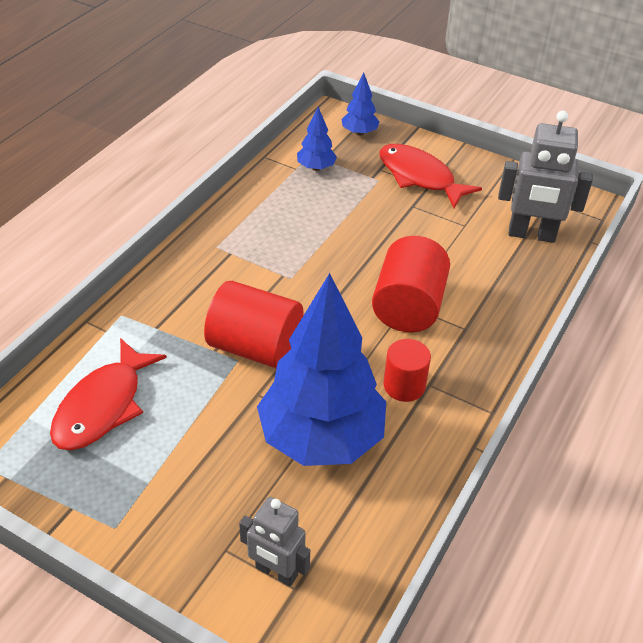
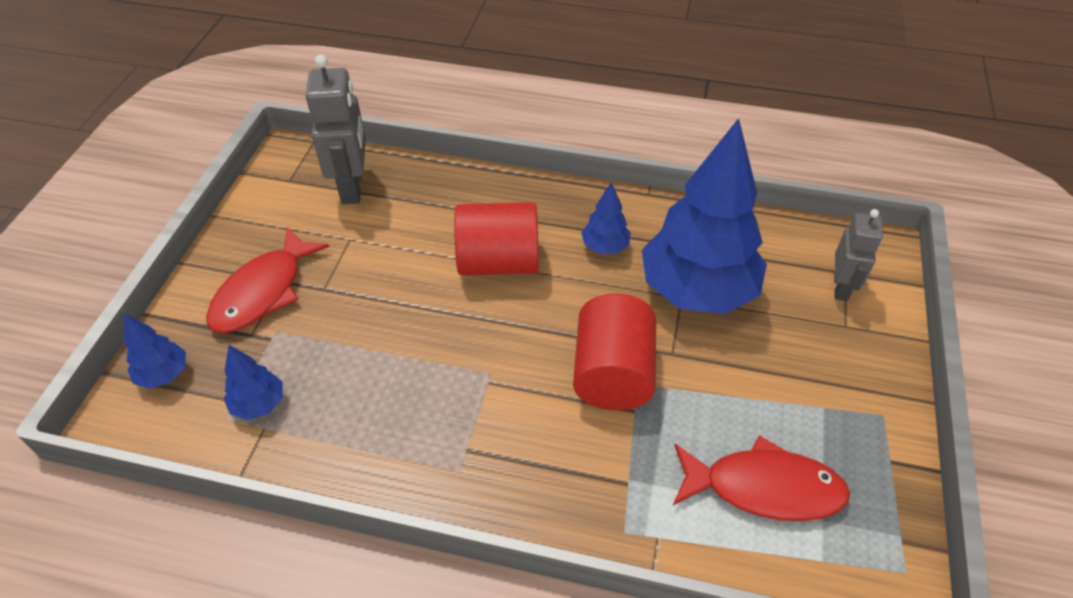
camera: 105 degrees left, 5 degrees up
red cylinder [383,339,431,402] -> blue tree [581,182,631,254]

